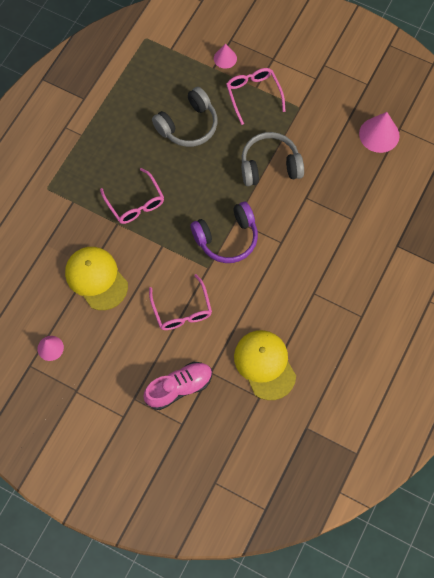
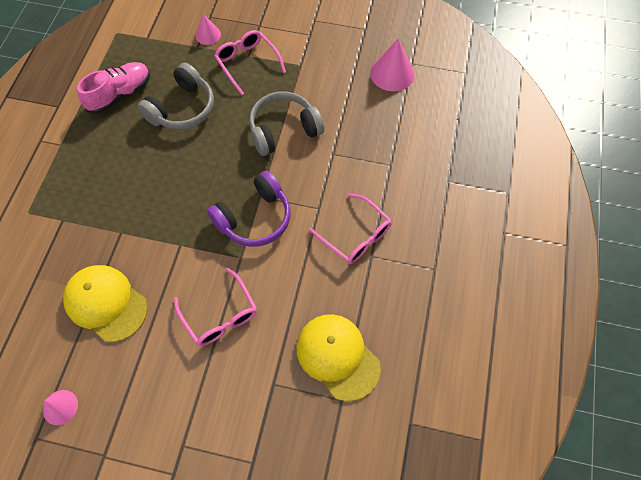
camera: 15 degrees left, 5 degrees down
pink glasses [100,168,164,224] -> pink glasses moved to [309,194,392,264]
pink shoe [143,362,212,410] -> pink shoe moved to [77,62,150,114]

